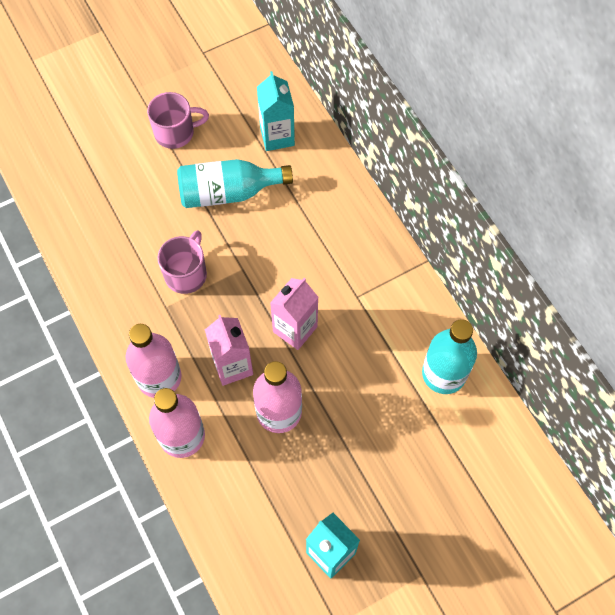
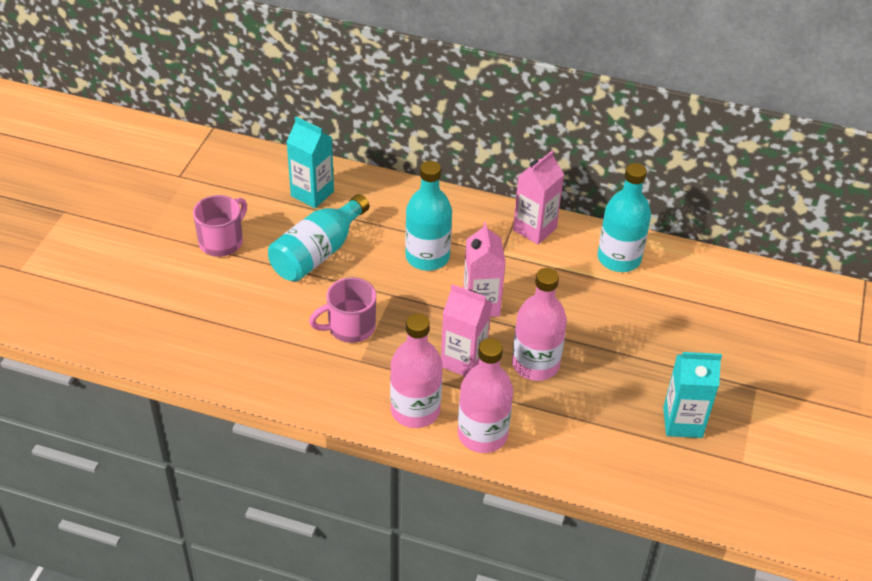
camera: 45 degrees left, 20 degrees down
pink mug [157,230,207,294] -> pink mug turned 90 degrees counterclockwise [309,277,376,343]
none -> turquoise bottle [405,161,452,271]
none -> pink carton [513,150,564,244]

